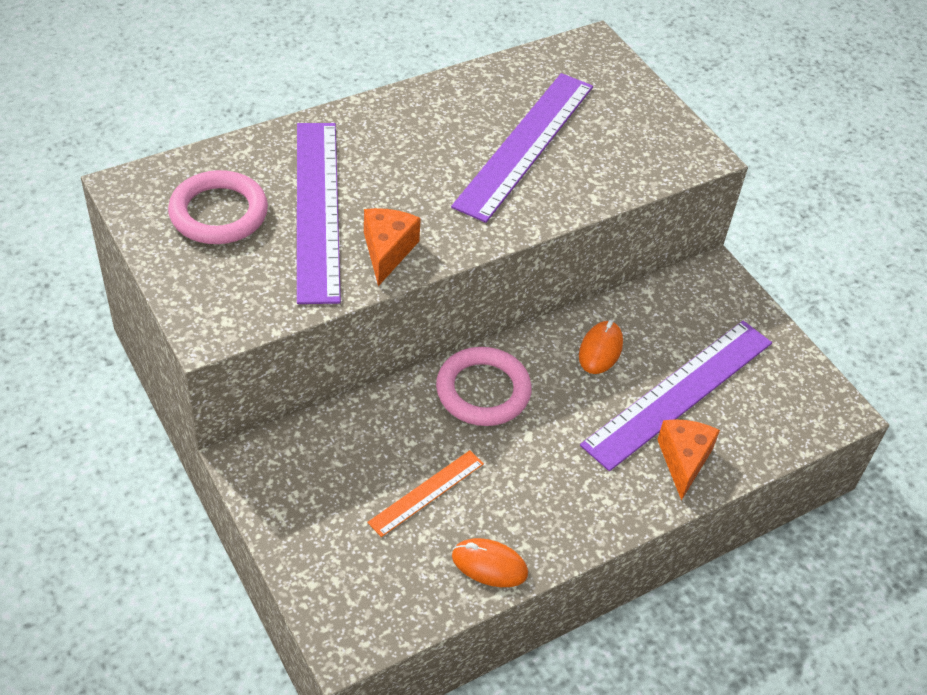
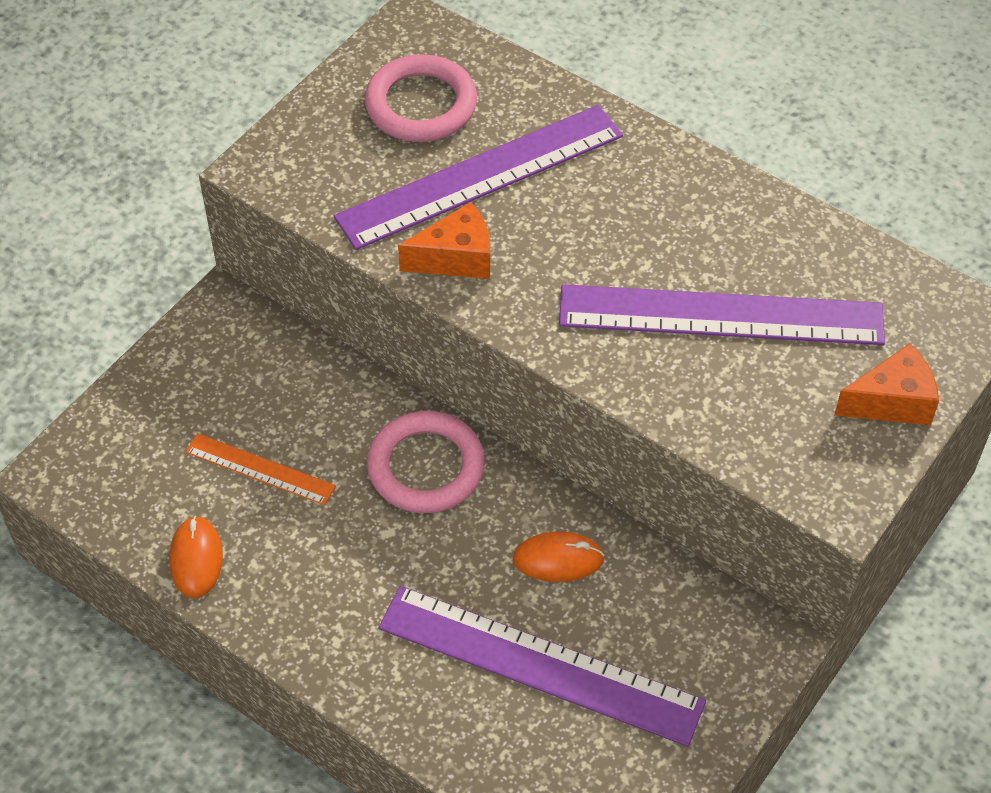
camera: 70 degrees right, 5 degrees up
orange cheese [657,419,720,501] -> orange cheese moved to [834,343,939,425]

